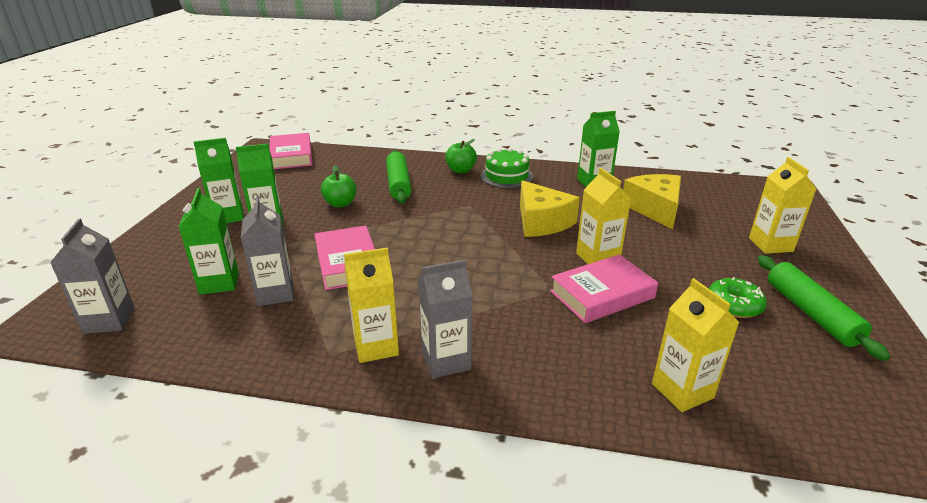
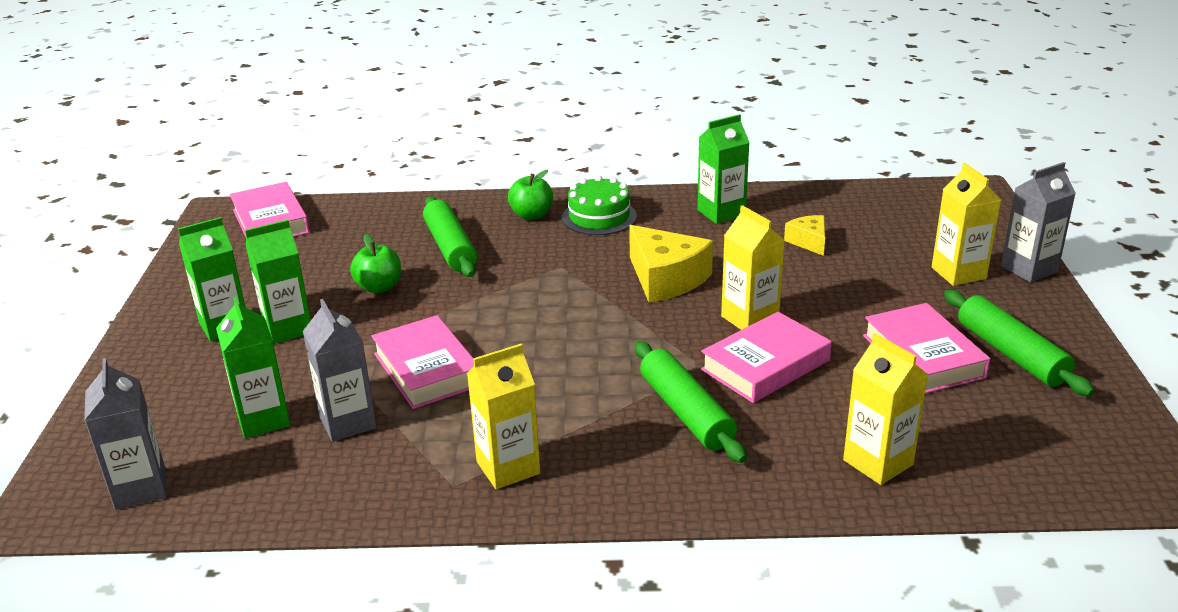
camera: 10 degrees left, 0 degrees up
grey carton [418,260,473,378] -> grey carton moved to [1001,162,1076,283]
yellow cheese [623,174,681,229] -> yellow cheese [784,215,825,256], size x0.55
green donut [709,277,767,318] -> pink book [863,303,990,394]
none -> green rolling pin [635,341,747,463]

